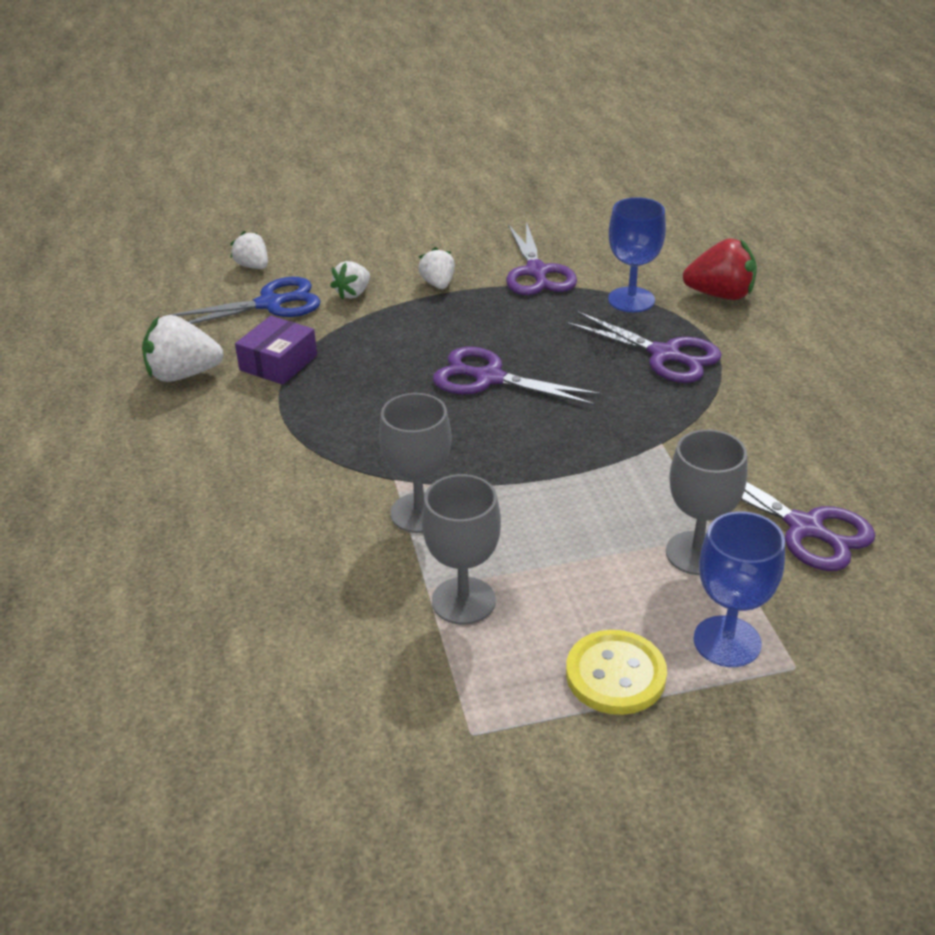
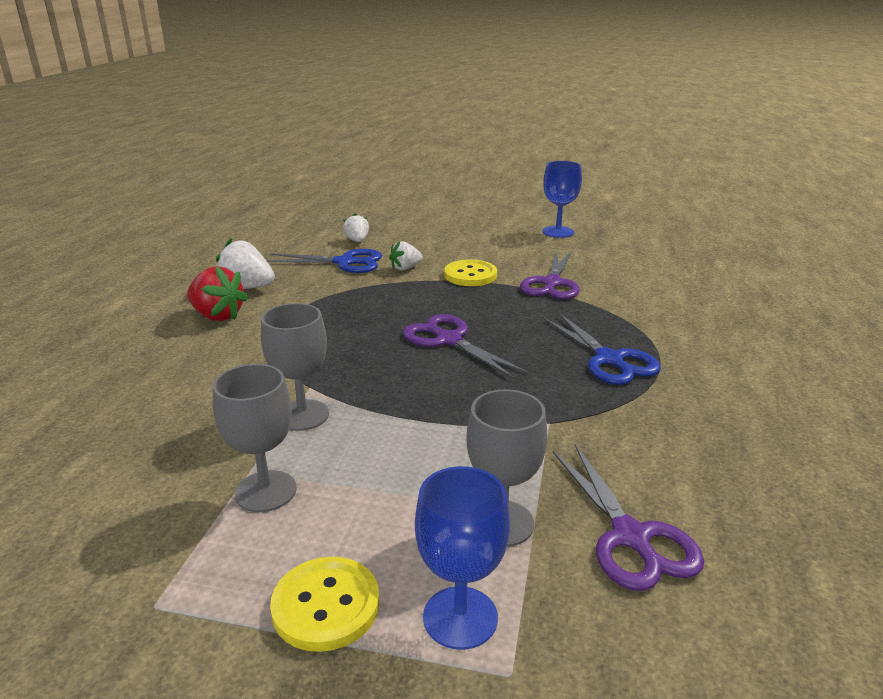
camera: 25 degrees right, 10 degrees down
purple box [235,316,317,385] -> none
white strawberry [418,247,455,289] -> yellow button [444,259,497,286]
purple scissors [565,311,721,383] -> blue scissors [543,312,661,385]
blue goblet [608,197,666,312] -> blue goblet moved to [542,161,582,238]
red strawberry [683,238,757,300] -> red strawberry moved to [187,266,248,321]

